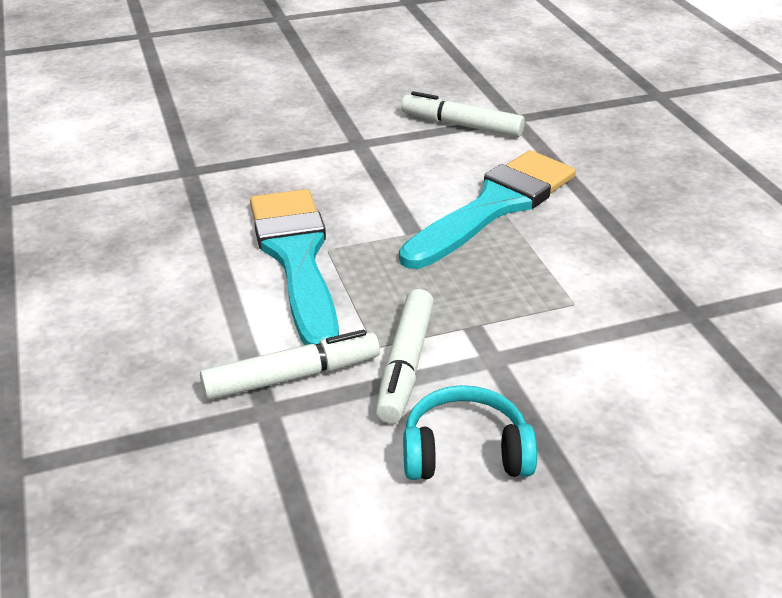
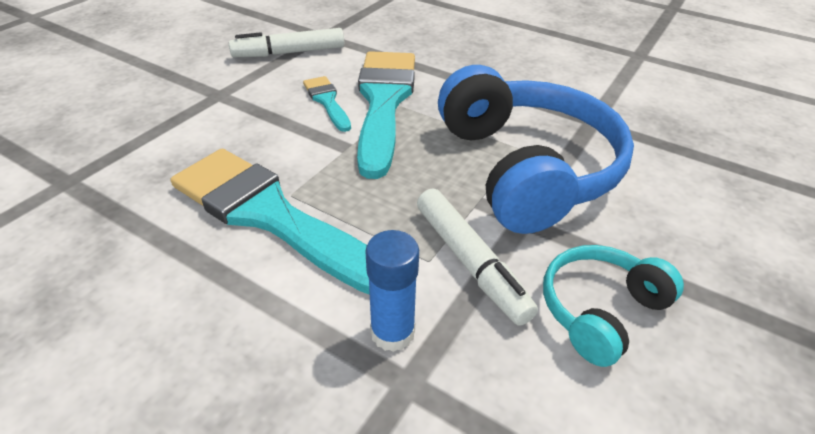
camera: 40 degrees left, 5 degrees up
white marker [200,330,380,400] -> blue glue stick [365,230,419,352]
none -> turquoise brush [303,76,351,132]
none -> blue headphones [438,65,634,234]

